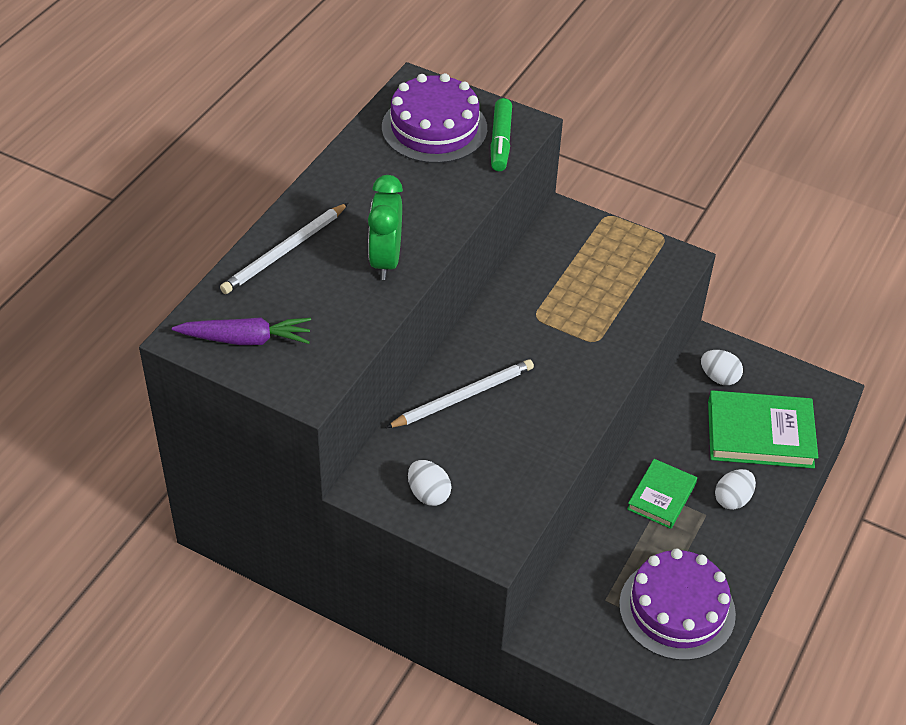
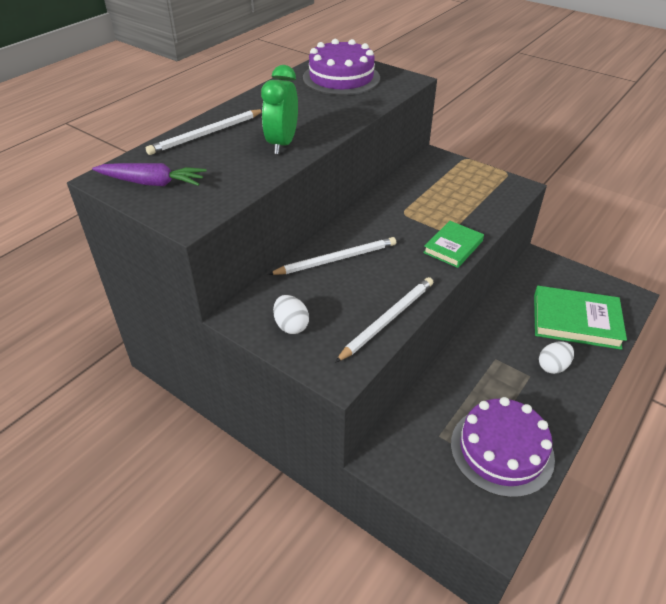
camera: 10 degrees right, 5 degrees down
green marker [490,98,512,171] -> none
green book [627,459,697,529] -> green book moved to [423,221,484,268]
white egg [701,350,743,385] -> none
none -> white pencil [335,277,433,363]

